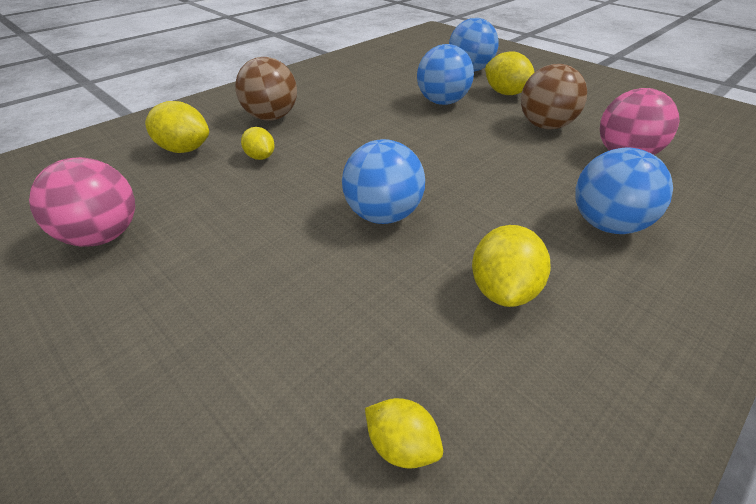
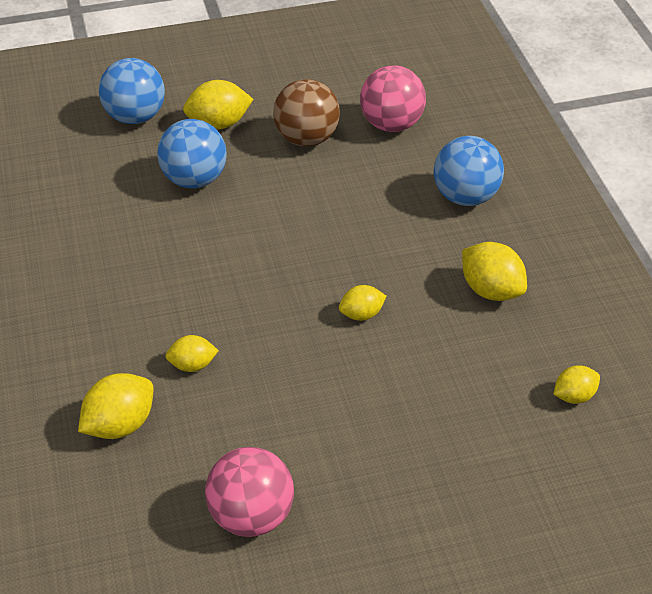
camera: 60 degrees left, 5 degrees up
brown ball [235,57,297,121] -> none
blue ball [342,139,425,224] -> yellow lemon [339,285,386,321]

